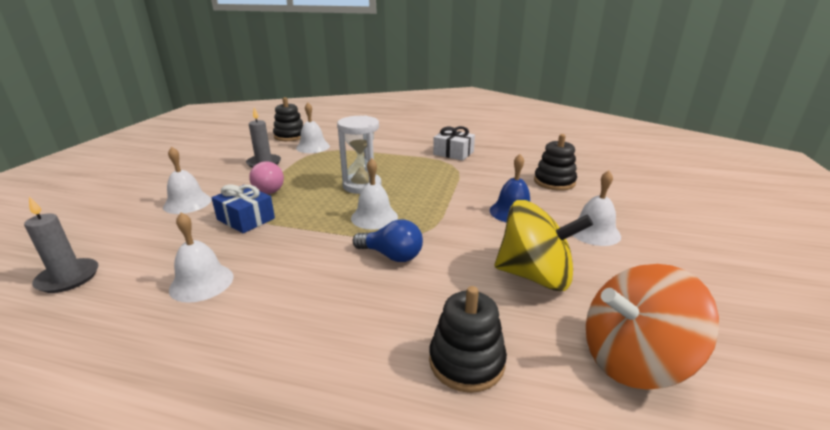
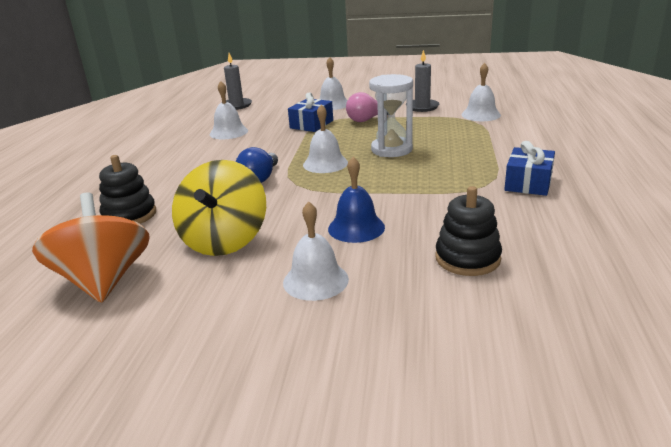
camera: 85 degrees right, 0 degrees up
black stacking toy [273,97,303,141] -> none
white gift [433,126,475,161] -> blue gift [504,141,555,196]

